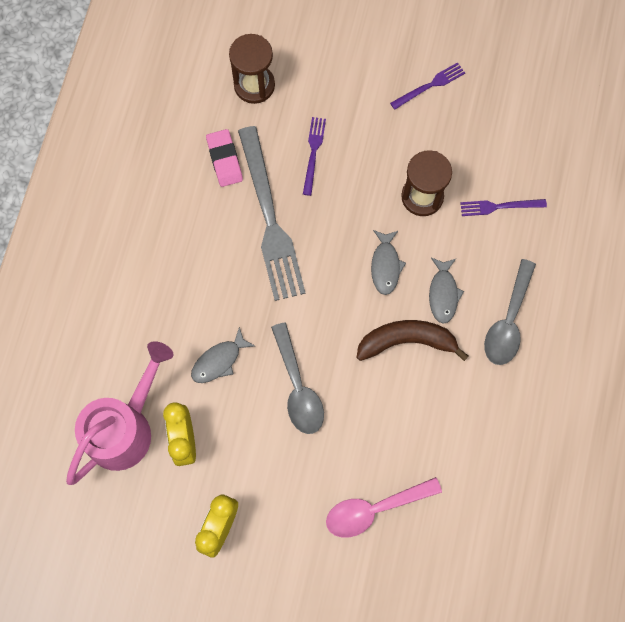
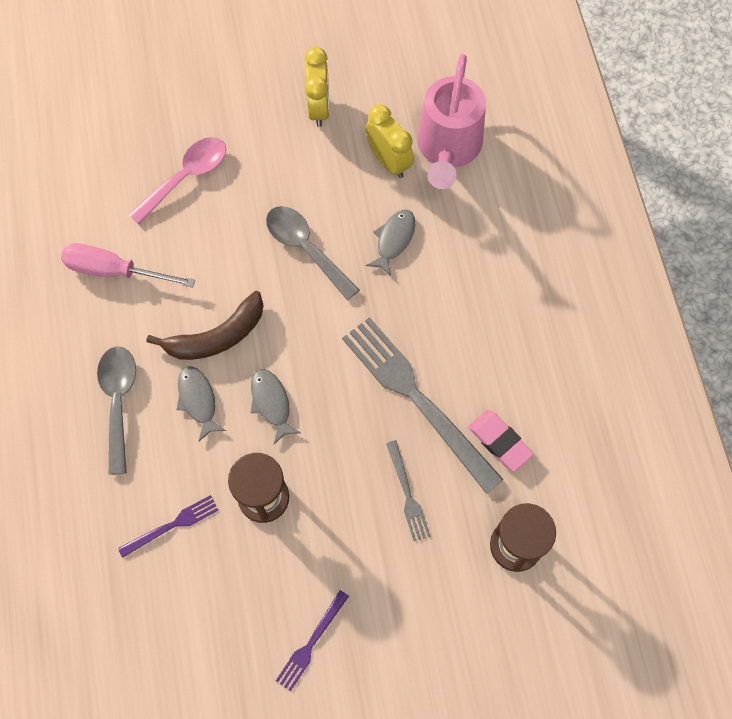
camera: 155 degrees right, 5 degrees down
purple fork [303,117,326,196] -> grey fork [386,440,430,541]
none -> pink screwdriver [61,243,195,288]

